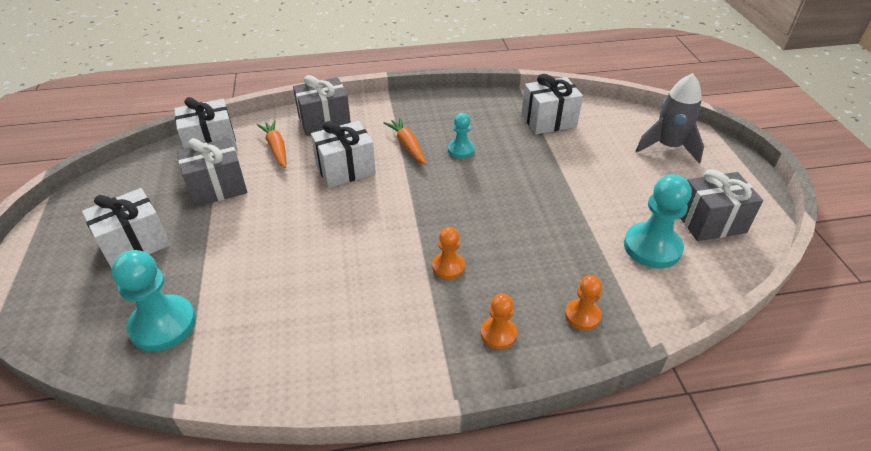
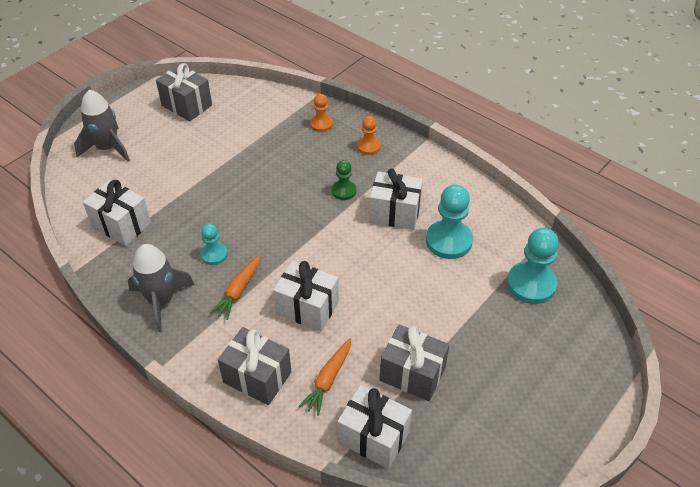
camera: 130 degrees left, 5 degrees up
white gift [82,188,170,269] -> white gift moved to [369,168,423,230]
orange pawn [432,227,465,279] -> green pawn [332,160,356,200]
turquoise pawn [624,174,692,268] -> turquoise pawn moved to [426,185,473,259]
none -> grey rocket [128,244,194,332]

